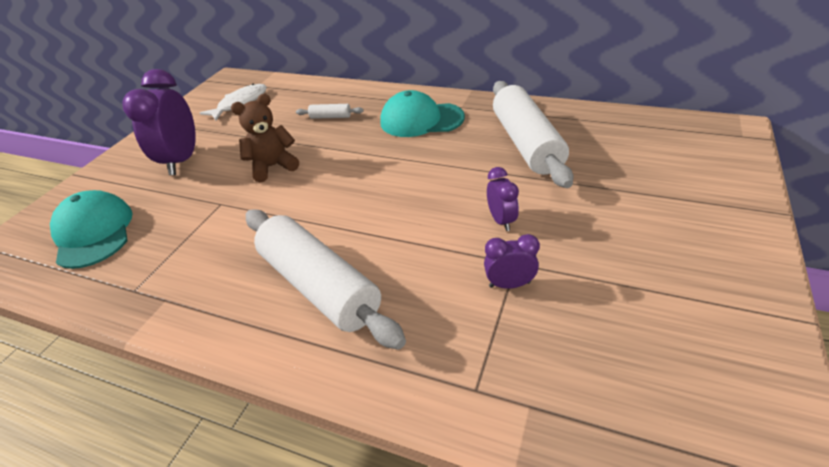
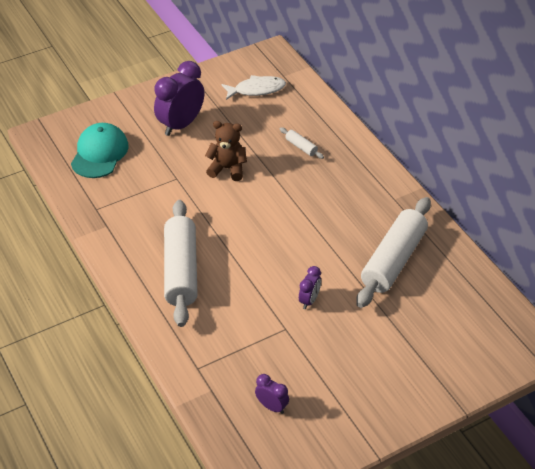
camera: 35 degrees right, 5 degrees up
turquoise cap [381,90,465,137] -> none
purple clock [484,234,540,289] -> purple clock moved to [255,374,289,414]

